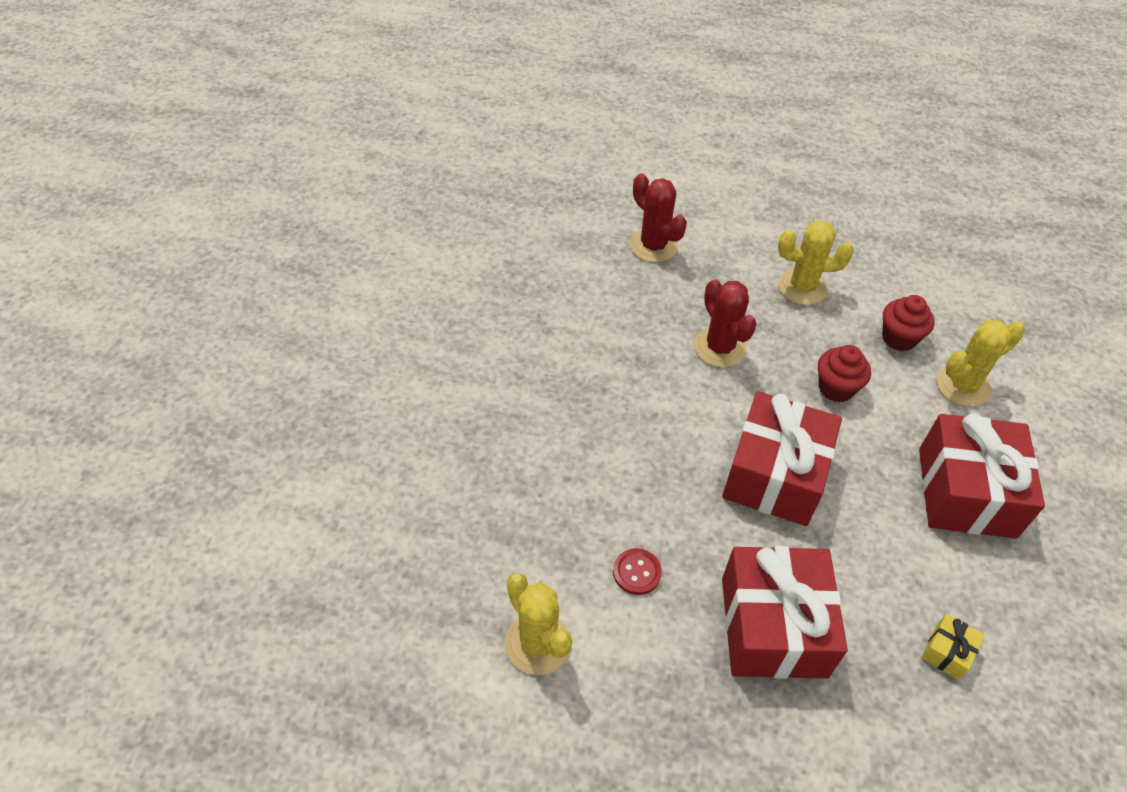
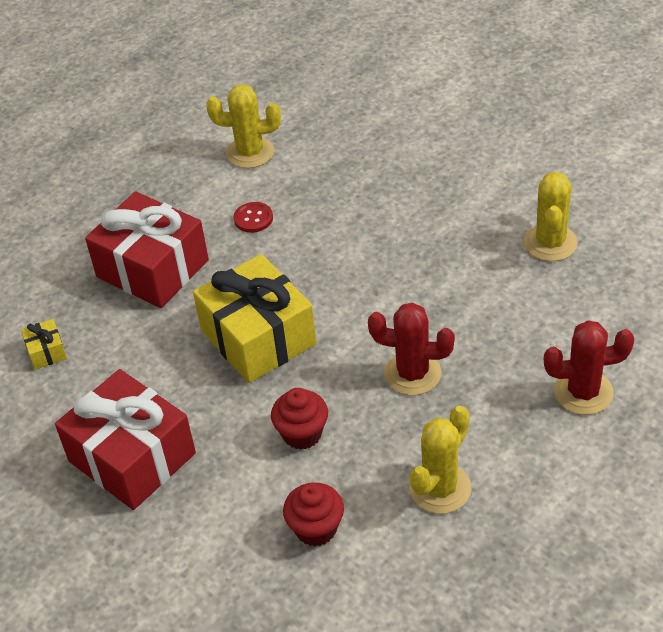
camera: 130 degrees right, 5 degrees down
red gift [722,391,842,526] -> yellow gift [193,254,317,383]
yellow cactus [936,320,1025,407] -> yellow cactus moved to [524,172,578,261]

